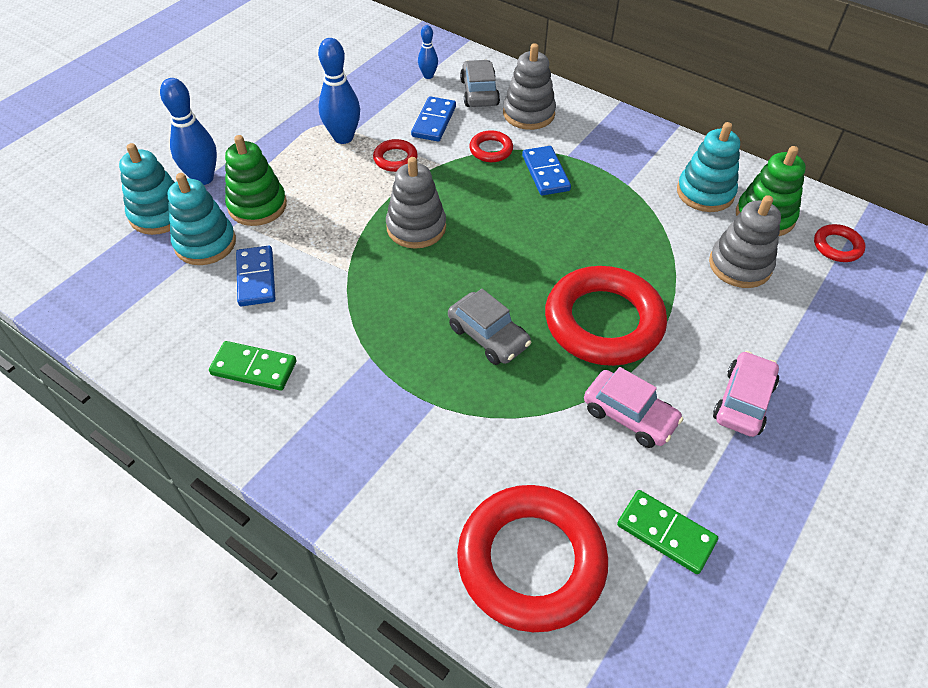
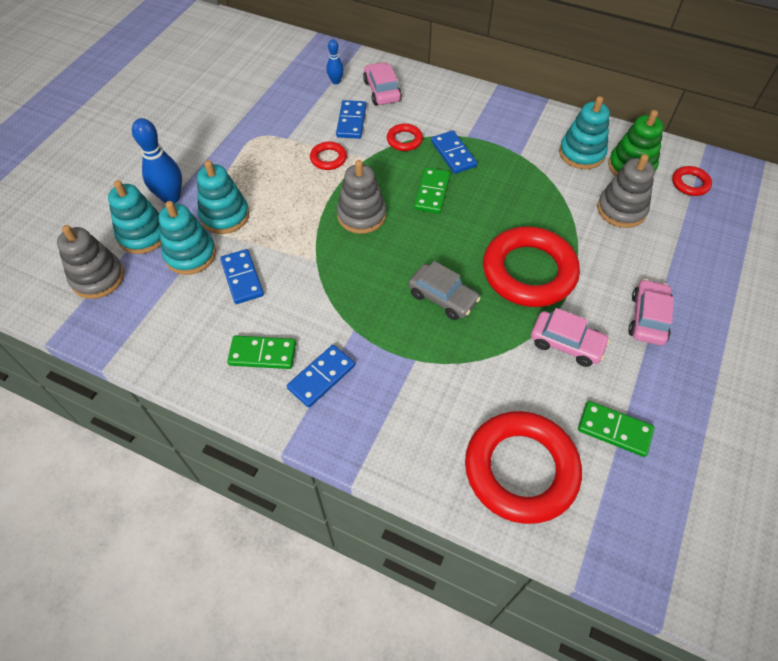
camera: 10 degrees left, 5 degrees up
green stacking toy [225,135,287,226] -> turquoise stacking toy [197,160,249,234]
blue bowling pin [318,38,360,144] -> none
grey car [460,60,500,107] -> pink car [363,62,402,105]
grey stacking toy [503,43,556,130] -> grey stacking toy moved to [57,225,124,299]
none -> blue domino [287,345,355,408]
none -> green domino [414,168,450,214]

